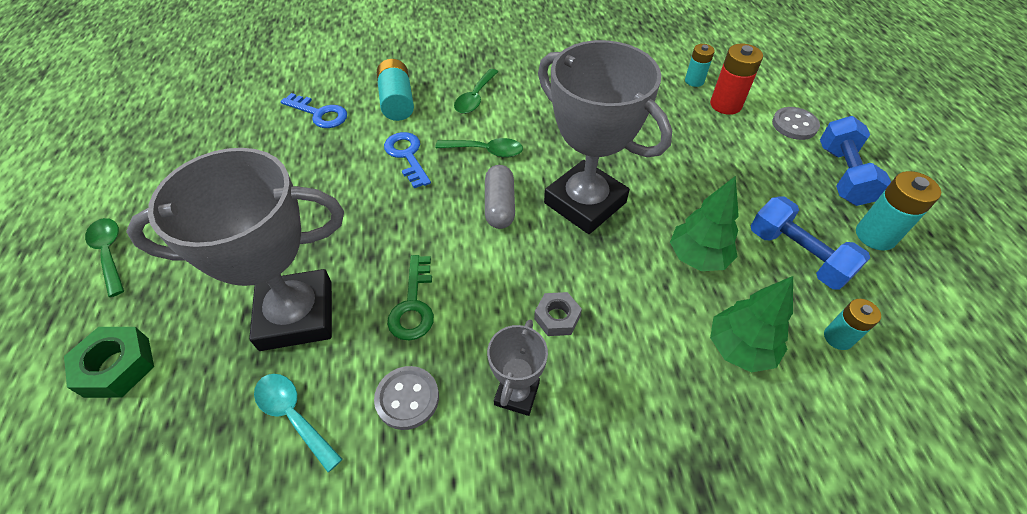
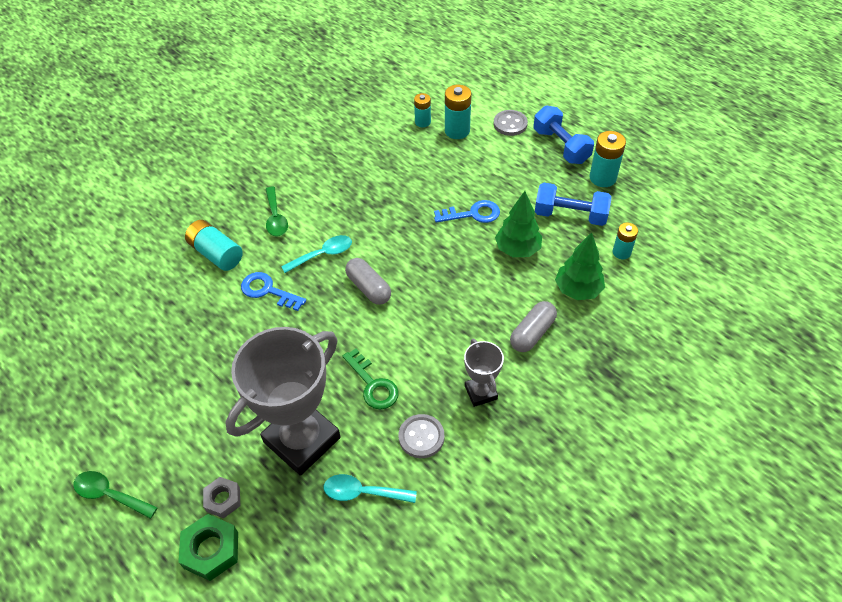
camera: 35 degrees left, 0 degrees up
blue key [280,93,347,128] -> blue key moved to [434,200,500,223]
green spoon [435,138,523,158] -> turquoise spoon [281,235,352,273]
grey nut [534,292,582,336] -> grey nut moved to [203,477,240,518]
grey trophy [538,40,672,234] -> none
red battery [710,43,763,115] -> turquoise battery [445,85,471,139]
none -> grey capsule [510,301,557,352]

